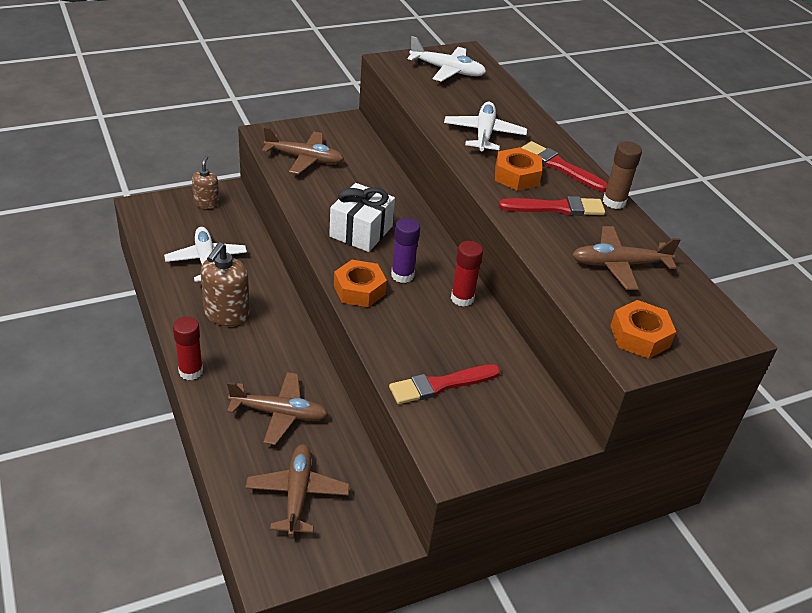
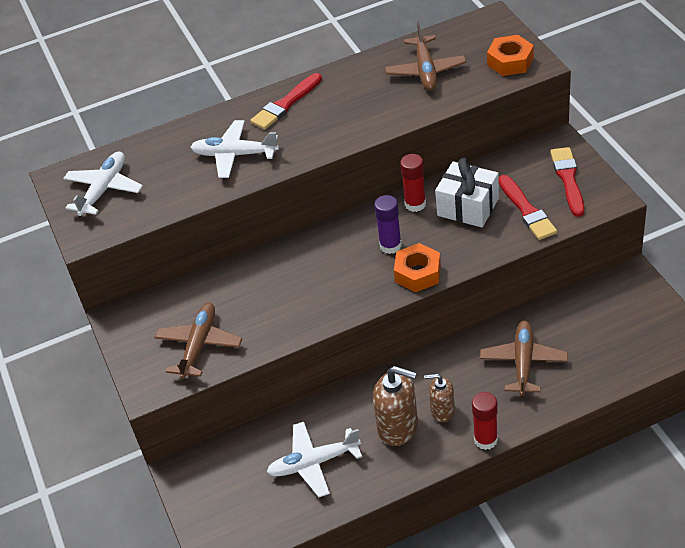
camera: 80 degrees left, 5 degrees up
brown soap dispenser [192,156,219,209] -> brown soap dispenser moved to [424,374,455,422]
brown plane [245,444,350,537] -> none
white gift [329,183,395,252] -> white gift moved to [435,158,499,227]
orange nut [495,147,542,191] -> none
red brush [499,196,605,216] -> red brush moved to [550,147,584,217]
brown glue stick [603,141,642,209] -> none

